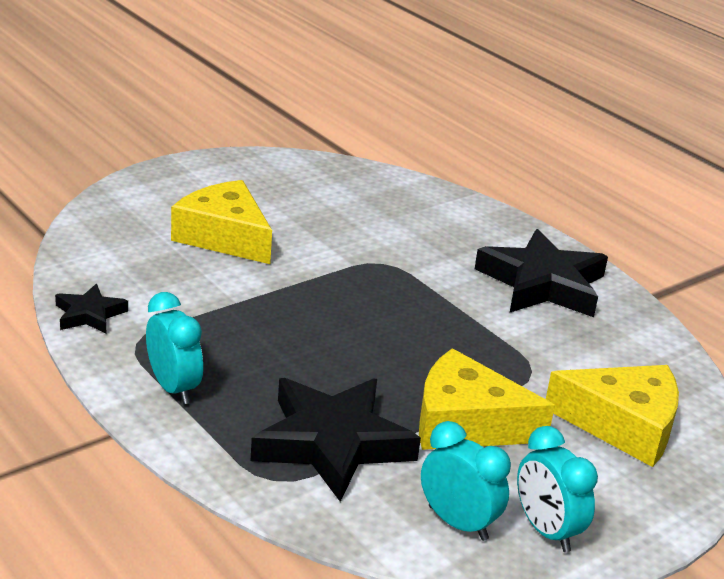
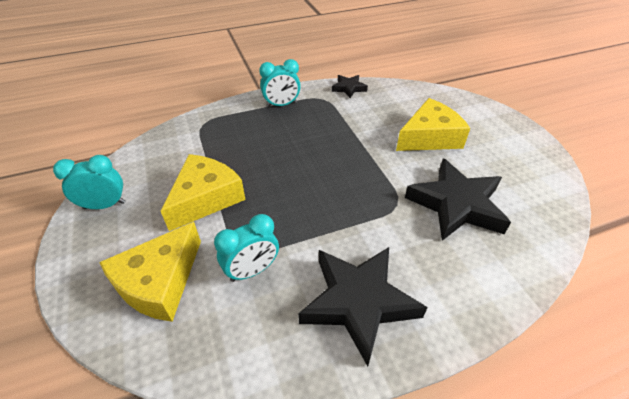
camera: 110 degrees right, 15 degrees up
black star [250,378,421,502] -> black star moved to [405,158,511,241]
turquoise clock [421,421,511,541] -> turquoise clock moved to [214,214,279,282]

